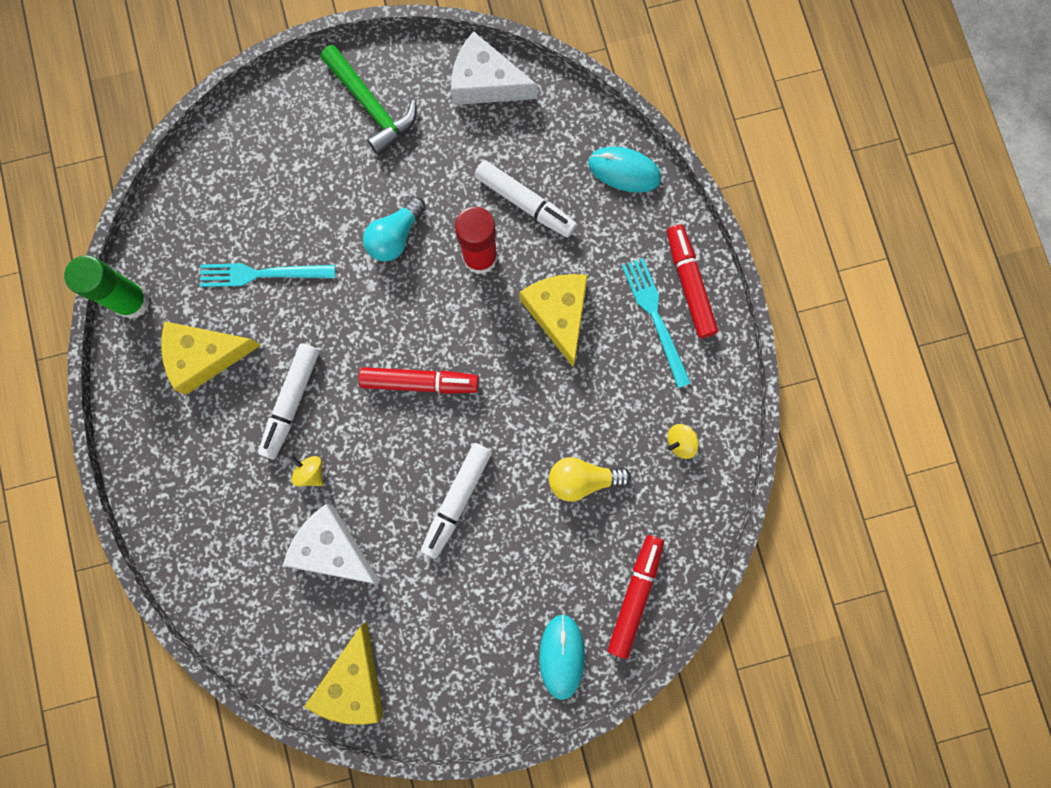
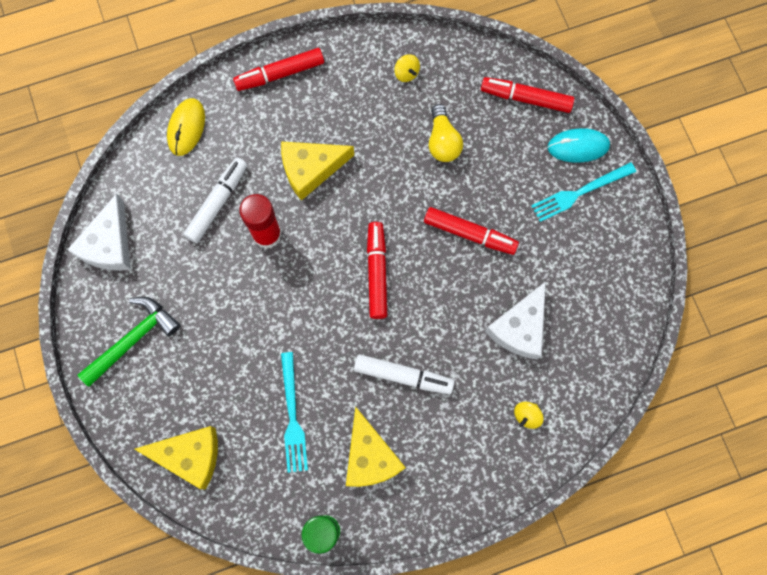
camera: 95 degrees left, 5 degrees down
yellow spinning top [290,456,323,487] -> yellow spinning top moved to [514,401,543,429]
yellow cheese [304,622,383,725] -> yellow cheese moved to [135,426,218,489]
turquoise light bulb [363,197,426,262] -> none
white marker [421,443,492,559] -> red marker [424,207,519,255]
turquoise mouse [588,147,661,193] -> yellow mouse [167,98,205,156]
turquoise fork [622,258,691,388] -> turquoise fork moved to [531,162,636,222]

